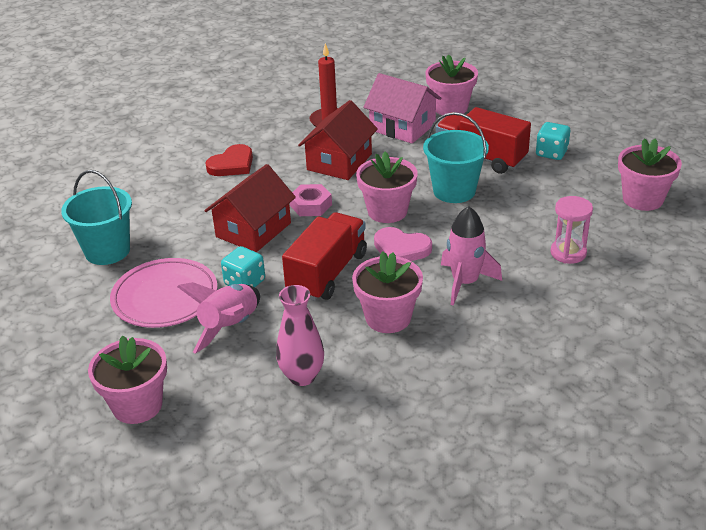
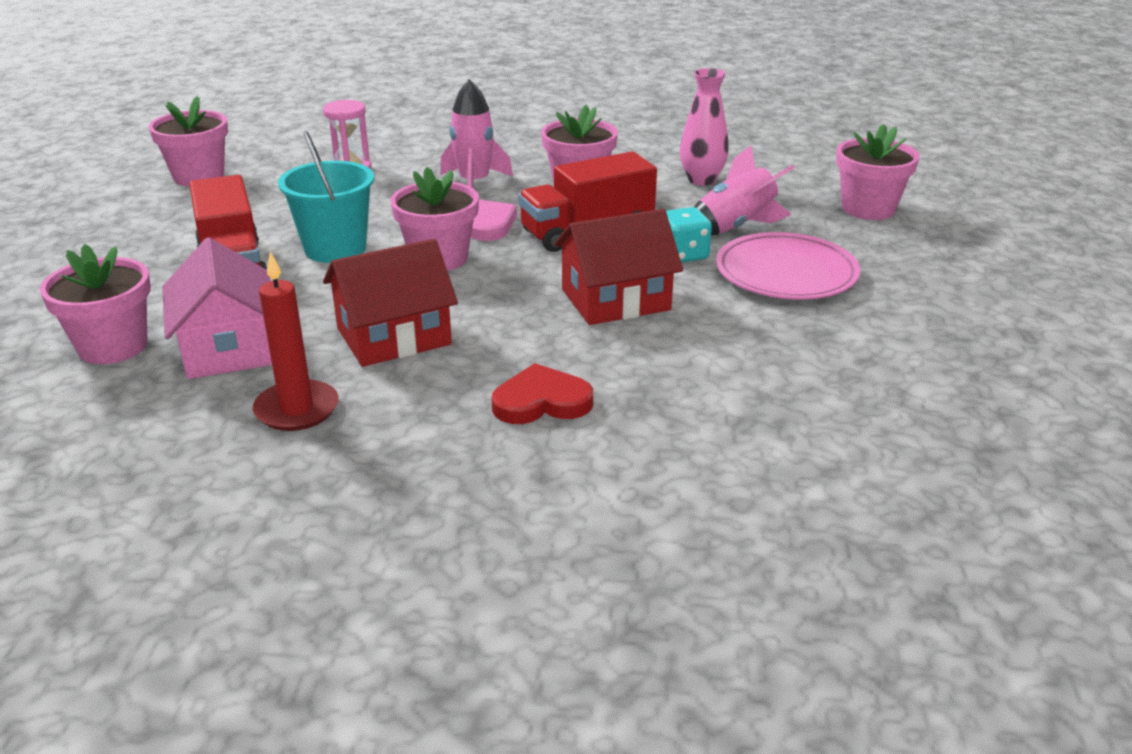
camera: 145 degrees left, 5 degrees down
turquoise bucket [61,170,132,265] -> none
pink nut [290,184,332,216] -> none
turquoise dice [536,122,570,160] -> none

